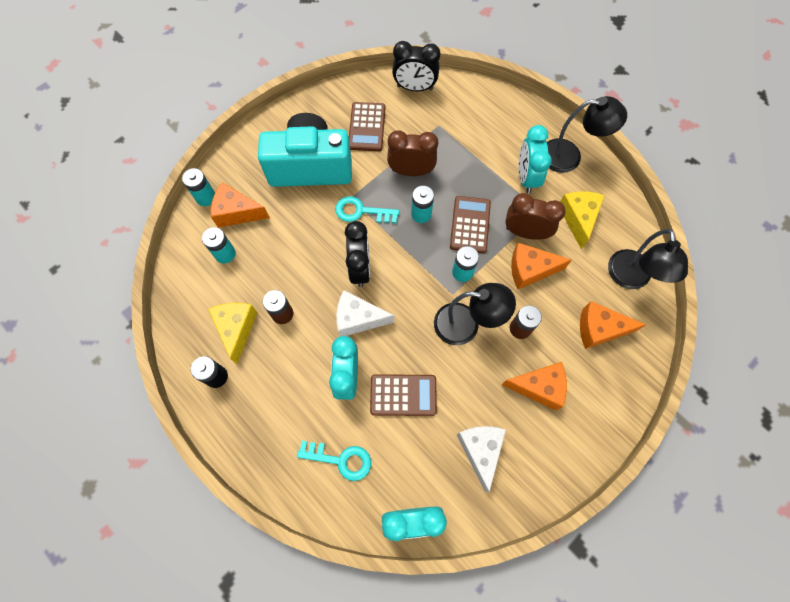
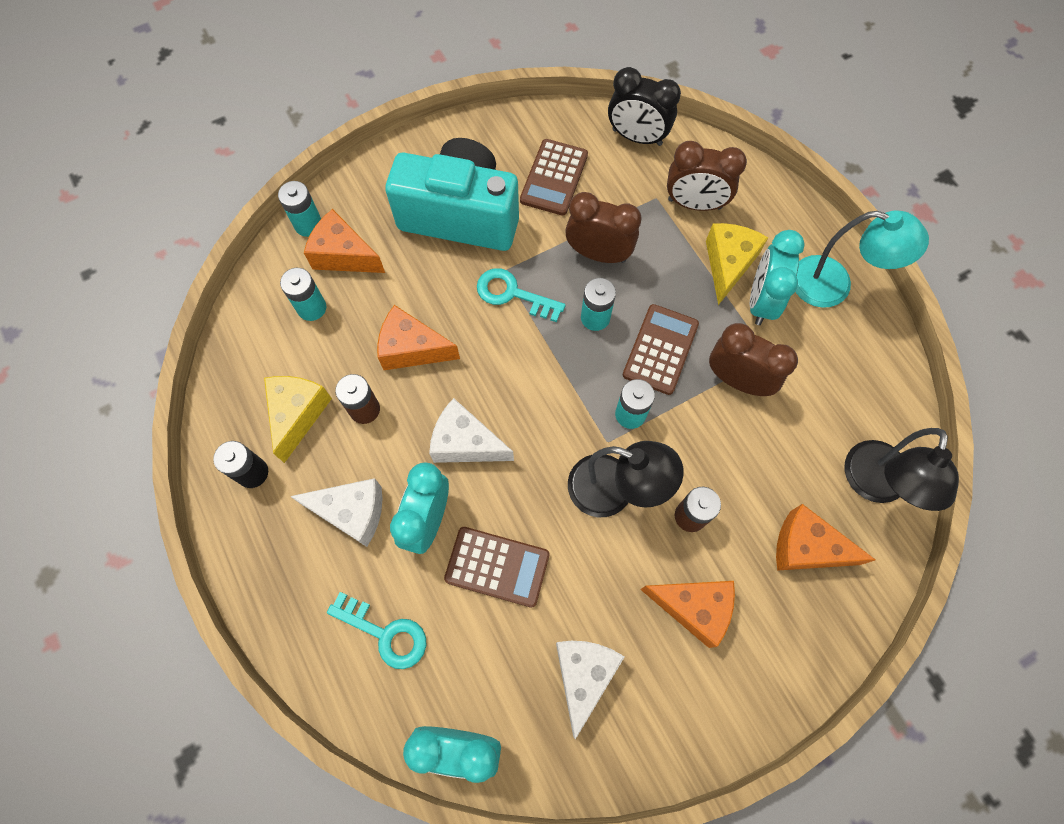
camera: 15 degrees right, 0 degrees up
black clock [345,221,370,287] -> none
orange cheese [511,243,572,289] -> orange cheese moved to [377,305,460,370]
black lamp [547,96,627,173] -> turquoise lamp [795,211,929,308]
yellow cheese [560,191,605,249] -> yellow cheese moved to [706,223,768,305]
none -> white cheese [290,478,382,547]
none -> brown clock [667,141,747,211]

